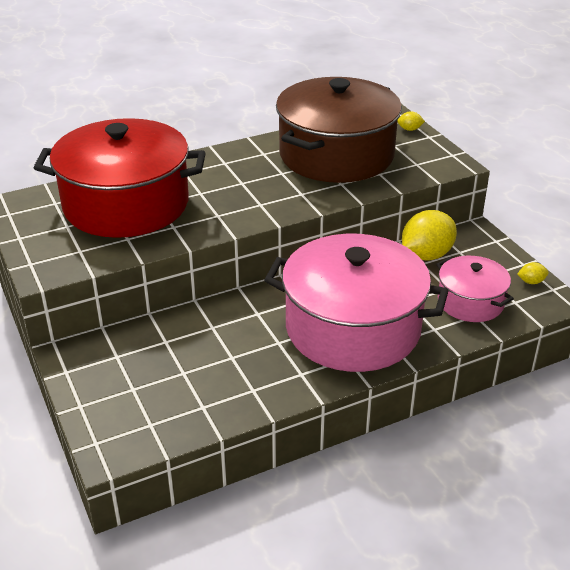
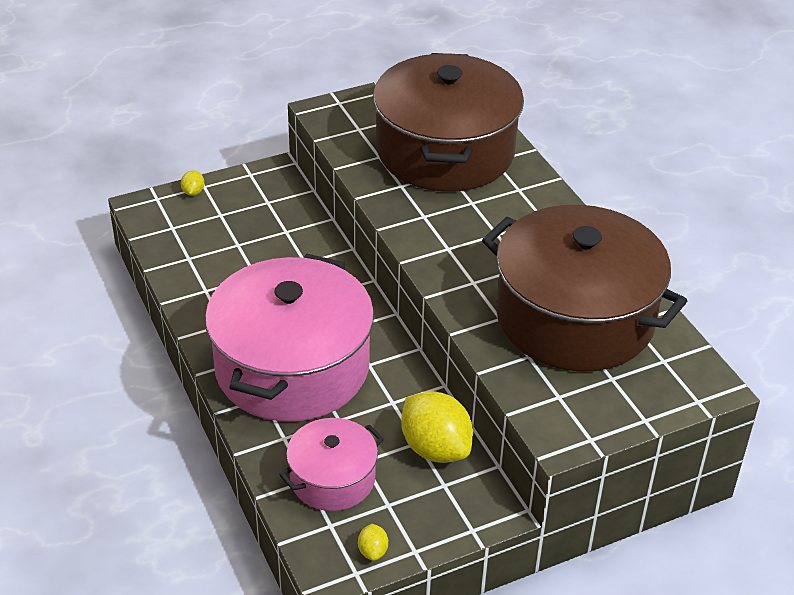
camera: 90 degrees right, 5 degrees up
red pot [34,118,206,238] -> brown pot [373,53,524,192]
yellow lemon [397,111,425,131] -> yellow lemon moved to [181,170,204,196]

